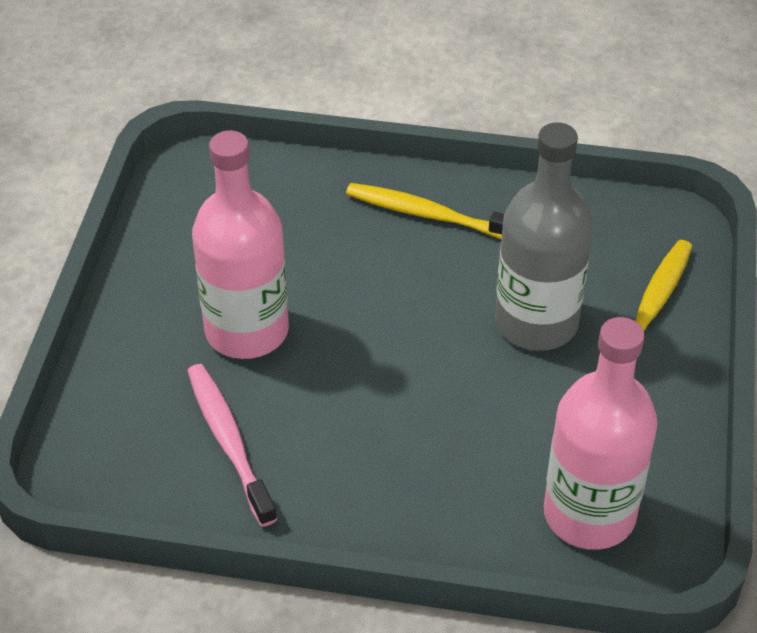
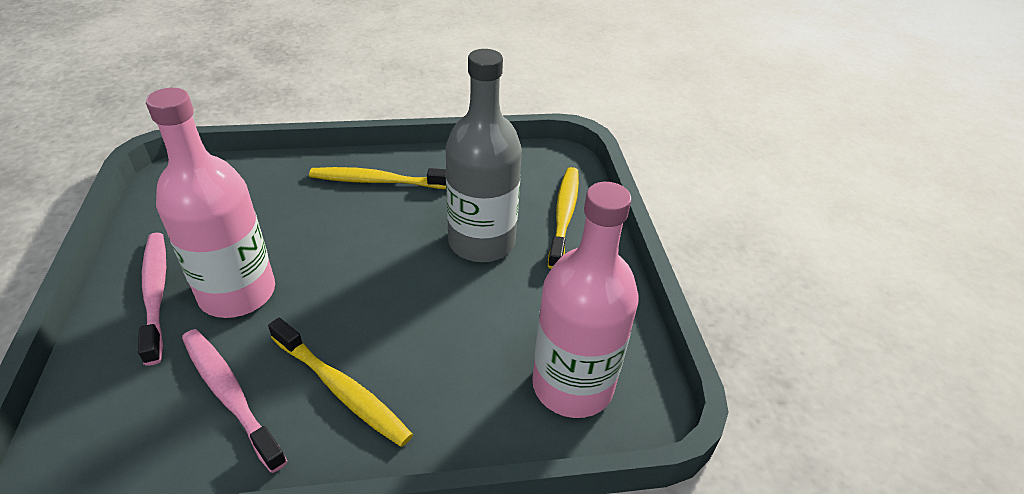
camera: 20 degrees left, 5 degrees down
none -> pink toothbrush [138,233,166,365]
none -> yellow toothbrush [268,318,413,447]

